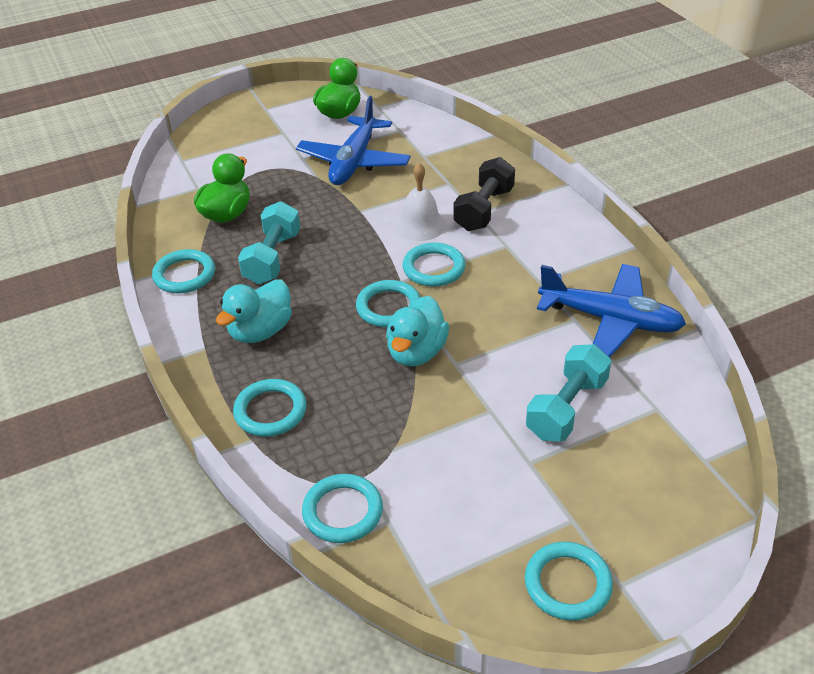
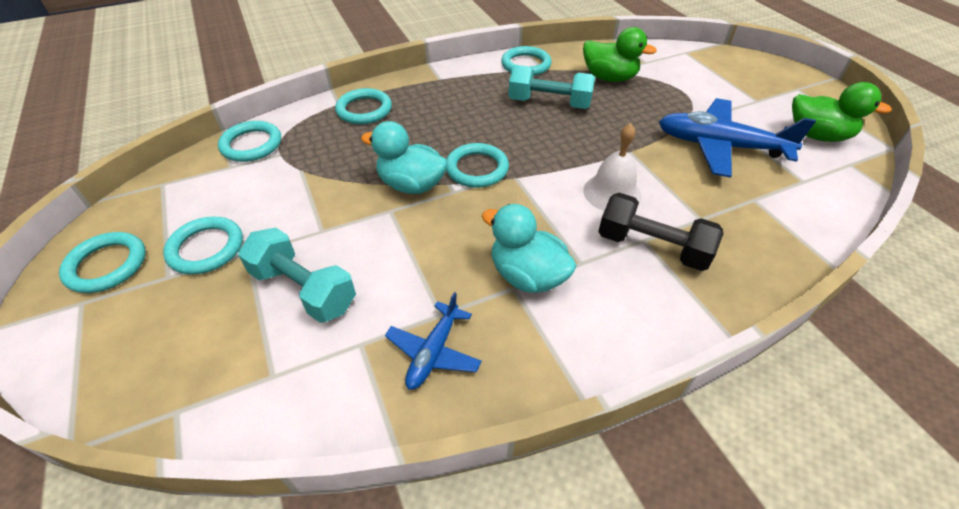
camera: 90 degrees right, 5 degrees up
turquoise duck [216,279,292,343] -> turquoise duck moved to [482,204,577,293]
turquoise ring [403,242,465,287] -> turquoise ring moved to [163,217,243,275]
blue plane [537,264,686,358] -> blue plane [385,292,482,390], size x0.55

